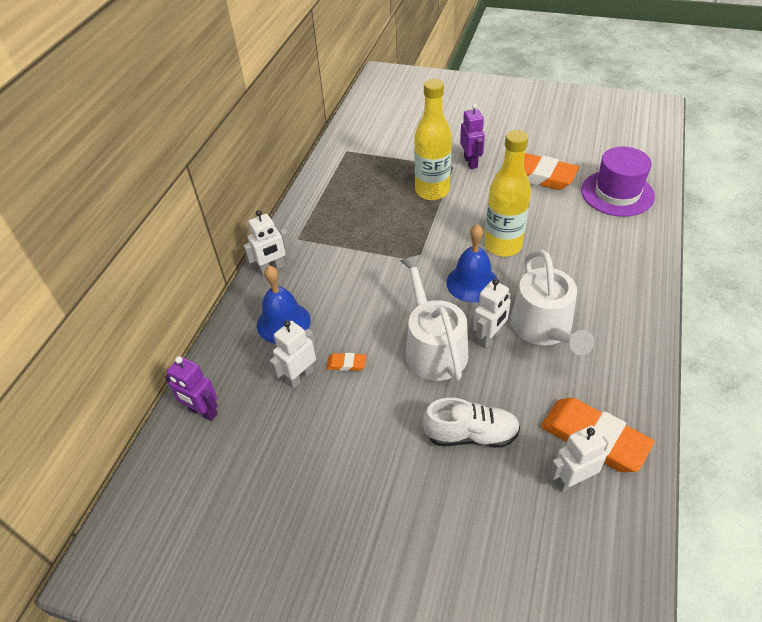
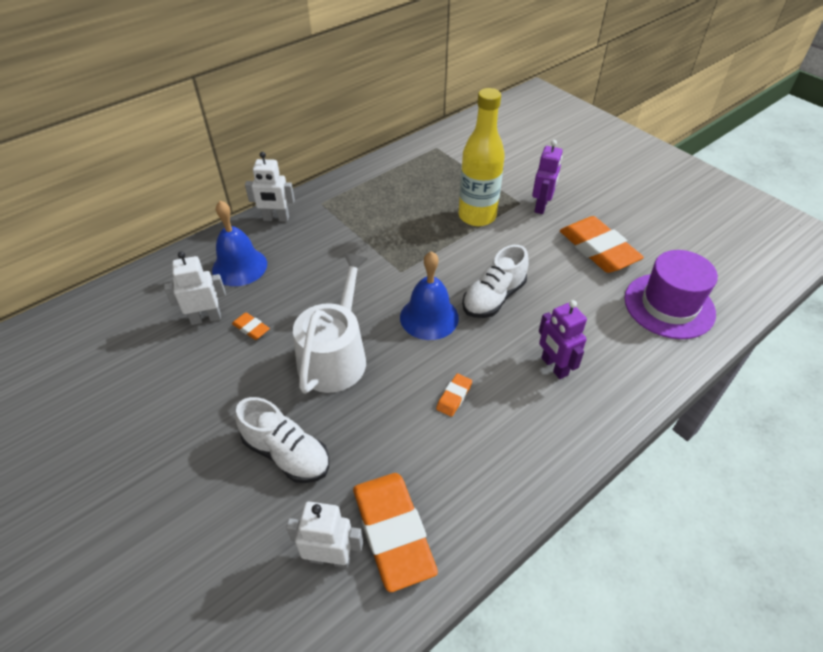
camera: 30 degrees right, 0 degrees up
purple robot [165,356,218,421] -> purple robot moved to [539,300,587,379]
white robot [473,279,511,348] -> none
yellow bottle [484,130,531,256] -> white shoe [462,245,528,318]
white watering can [510,250,594,355] -> orange eraser [436,374,472,417]

